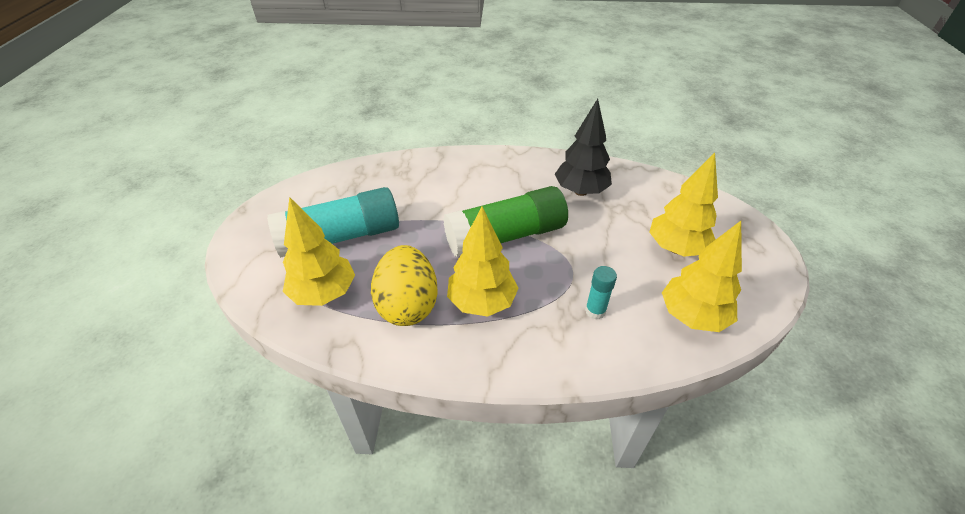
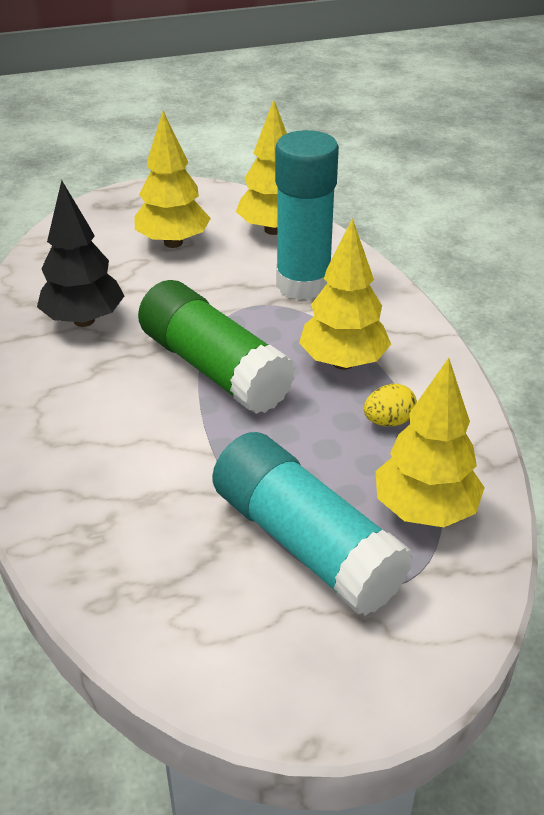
camera: 110 degrees left, 5 degrees down
yellow egg [371,245,438,326] -> yellow egg [364,384,417,426], size x0.48
turquoise glue stick [585,266,617,319] -> turquoise glue stick [275,130,339,300], size x2.34

